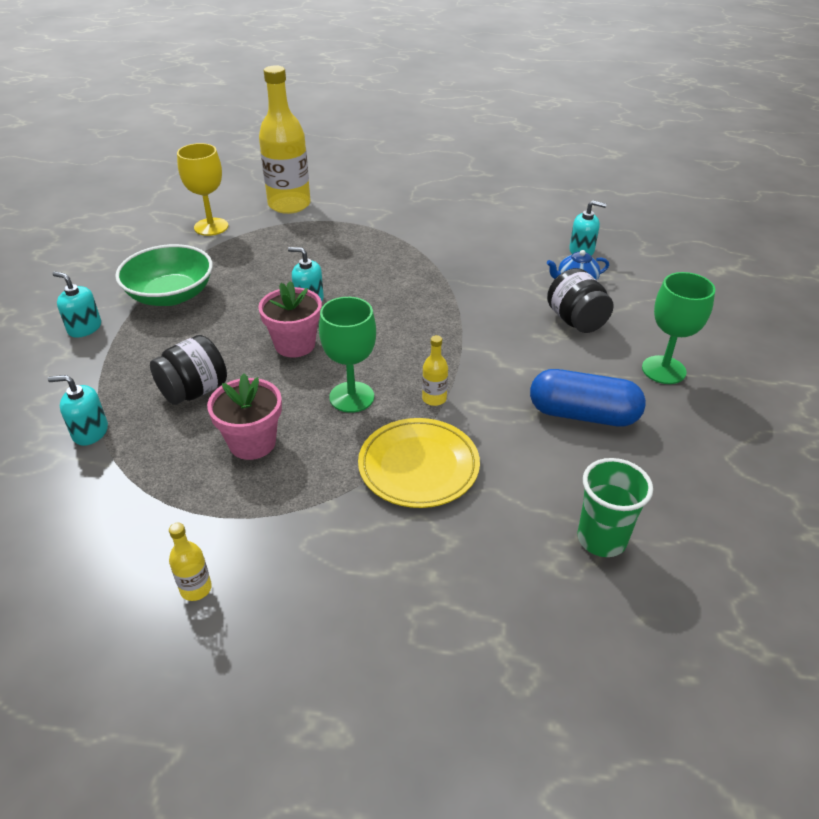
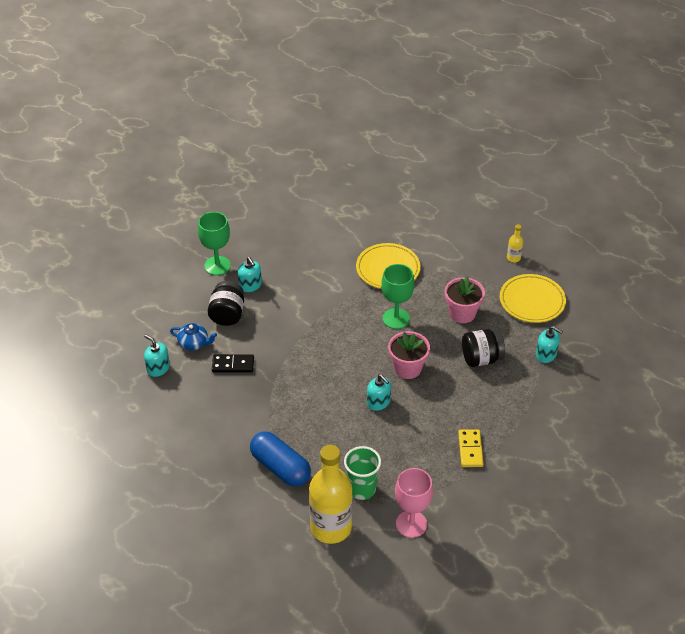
camera: 150 degrees left, 5 degrees up
turquoise soap dispenser [53,272,101,338] -> turquoise soap dispenser moved to [238,257,262,292]
green bowl [115,244,213,306] -> yellow domino [458,429,484,467]
yellow goblet [177,143,228,236] -> pink goblet [395,468,433,538]
yellow bottle [422,335,448,406] -> none
blue capsule [530,369,646,427] -> blue capsule moved to [250,431,311,487]
green cup [578,458,653,557] -> green cup moved to [344,446,381,500]
none -> black domino [212,354,254,372]
none -> yellow plate [500,274,566,323]

